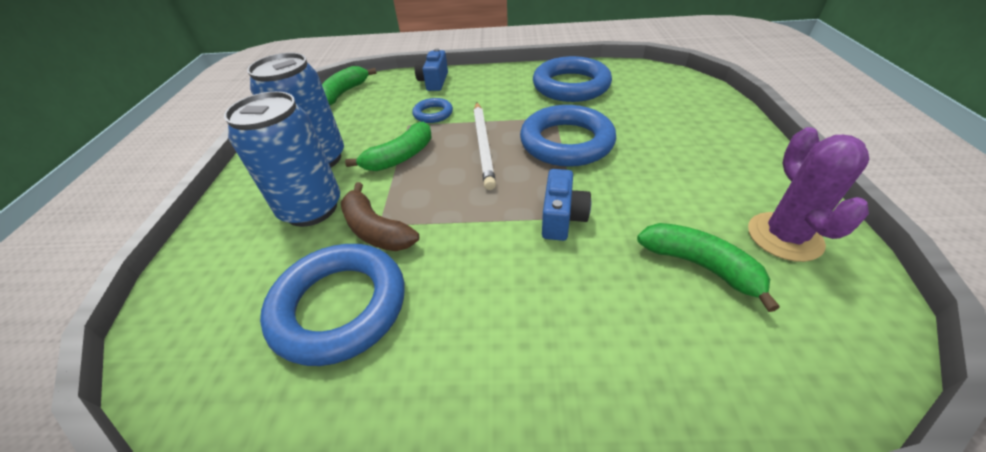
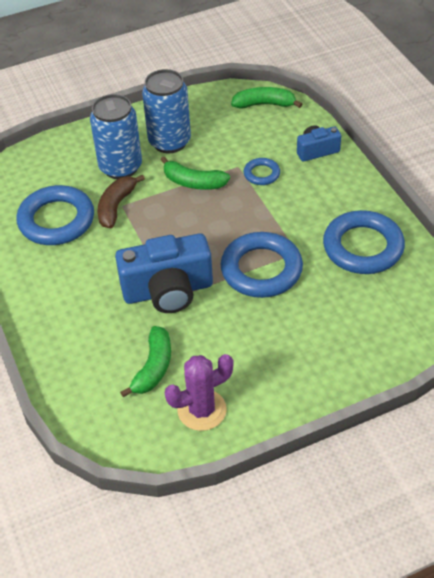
camera: 65 degrees right, 5 degrees up
white pencil [474,102,496,190] -> none
blue camera [542,169,591,241] -> blue camera [115,233,213,313], size x1.90

